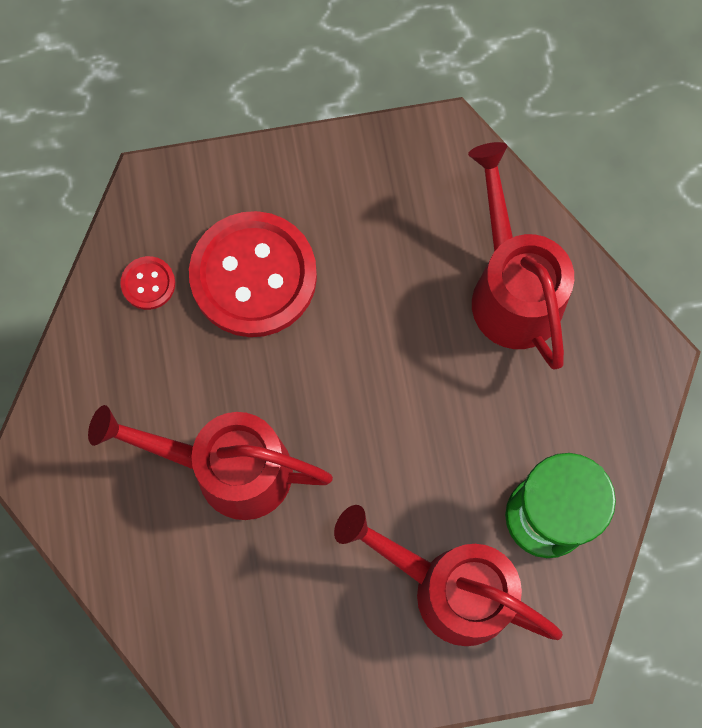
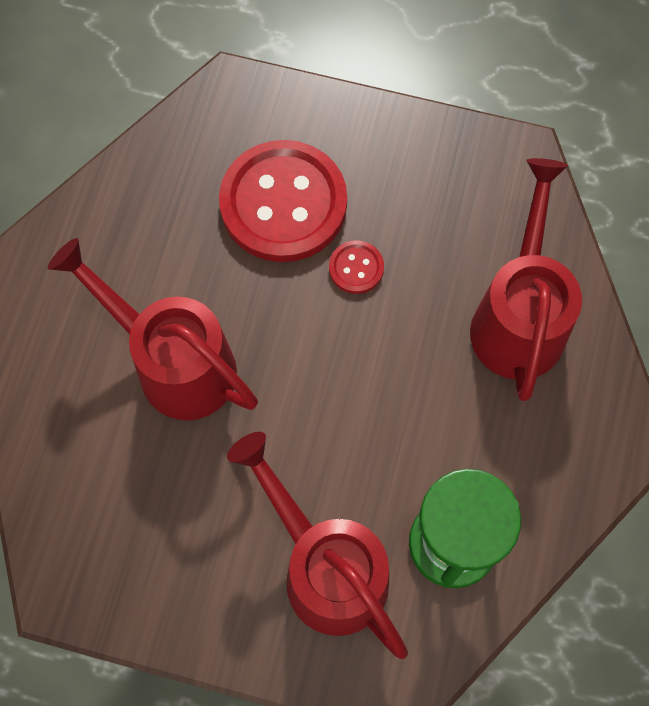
camera: 25 degrees right, 5 degrees down
red button [120,256,175,310] -> red button moved to [329,240,384,294]

